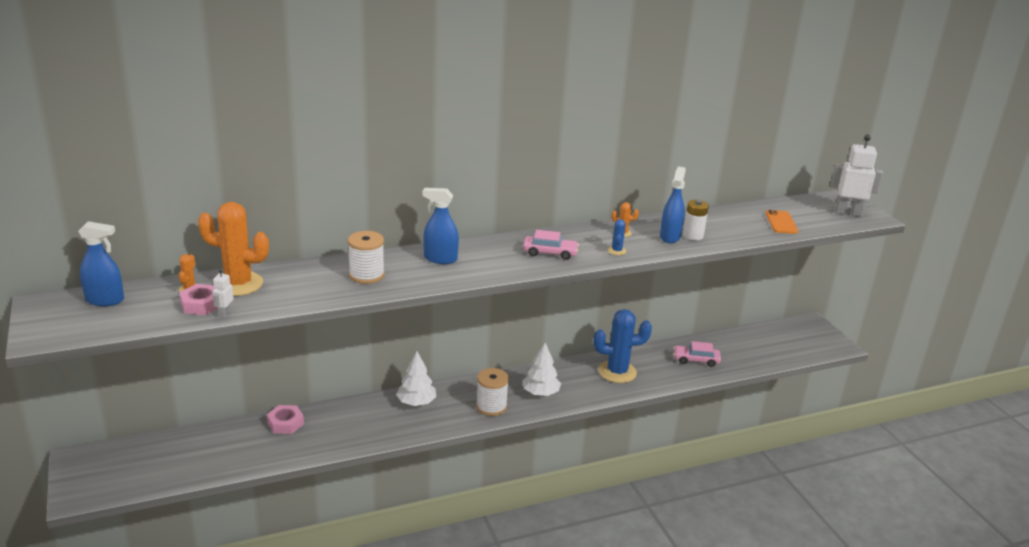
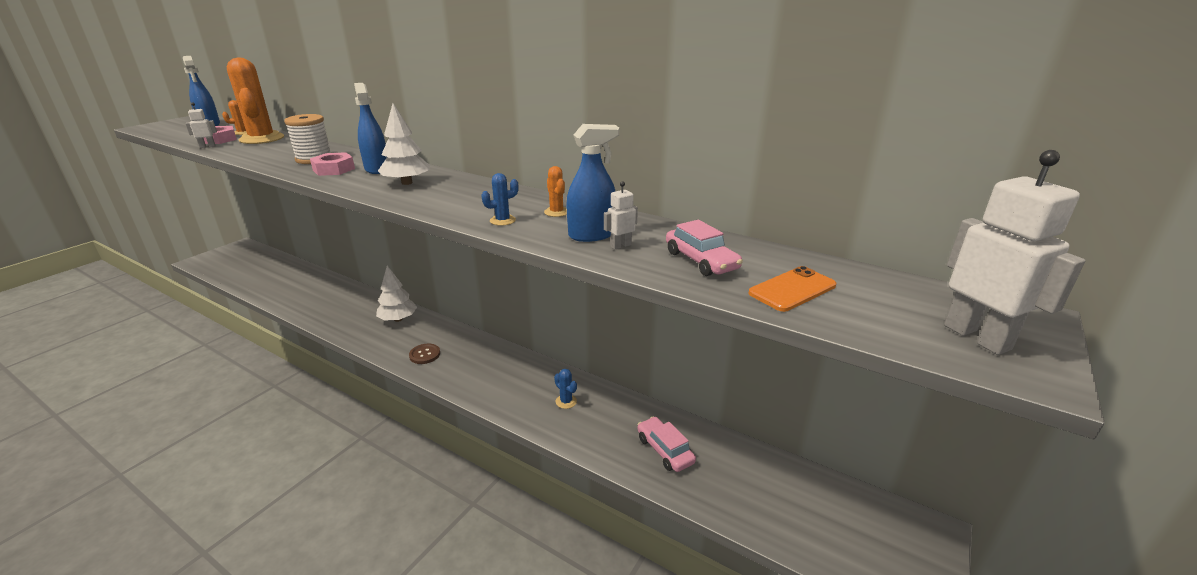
camera: 55 degrees right, 0 degrees up
pink nut [267,405,304,434] -> pink nut moved to [310,152,355,176]
white spool [476,368,509,416] -> brown button [409,344,440,364]
white tree [522,343,561,396] -> white tree moved to [378,103,430,185]
pink car [523,230,579,260] -> pink car moved to [666,220,743,276]
blue cactus [593,309,652,383] -> blue cactus [554,369,577,409], size x0.43
white battery [683,200,709,240] -> white robot [604,181,638,250]

